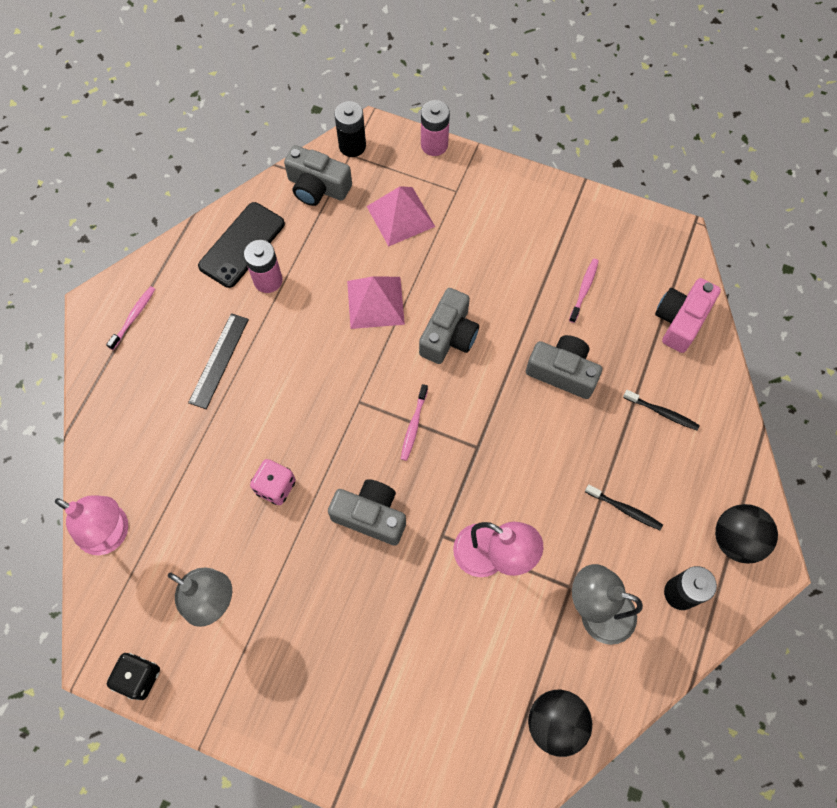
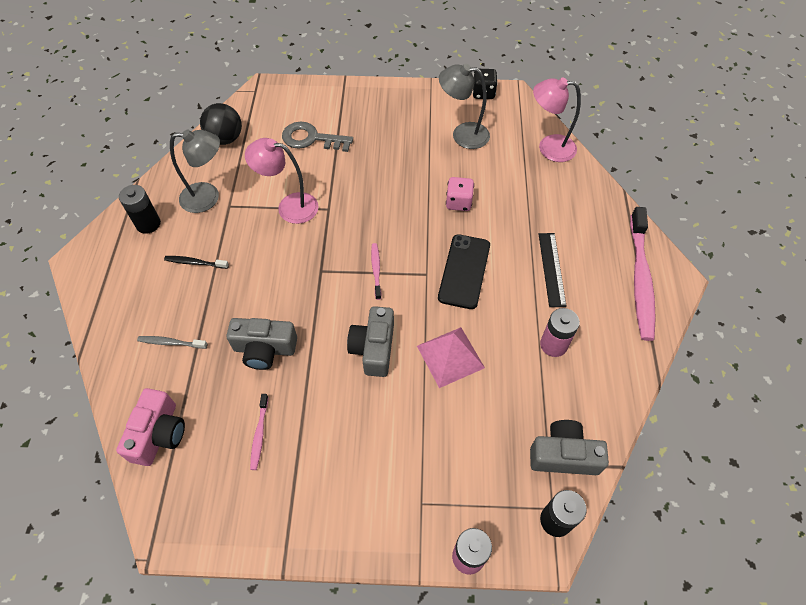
camera: 160 degrees right, 10 degrees down
pink toothbrush [106,286,155,350] -> pink toothbrush [630,207,656,341], size x2.24
black phone [198,202,285,288] -> black phone moved to [438,234,490,309]
grey camera [328,479,406,546] -> none
pink pyramid [367,186,435,247] -> none
black toothbrush [623,390,700,430] -> grey toothbrush [137,336,207,349]
black ball [715,504,778,564] -> none
none -> grey key [282,122,353,152]

